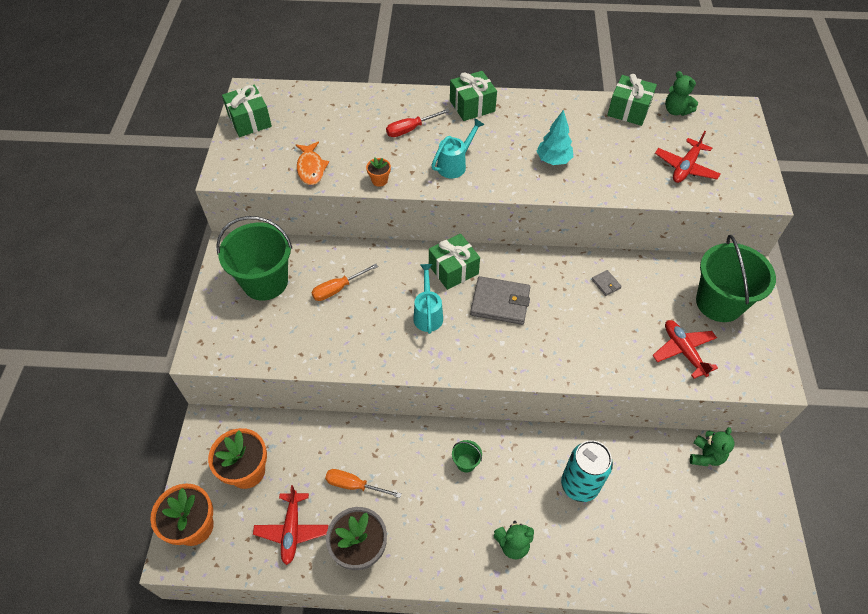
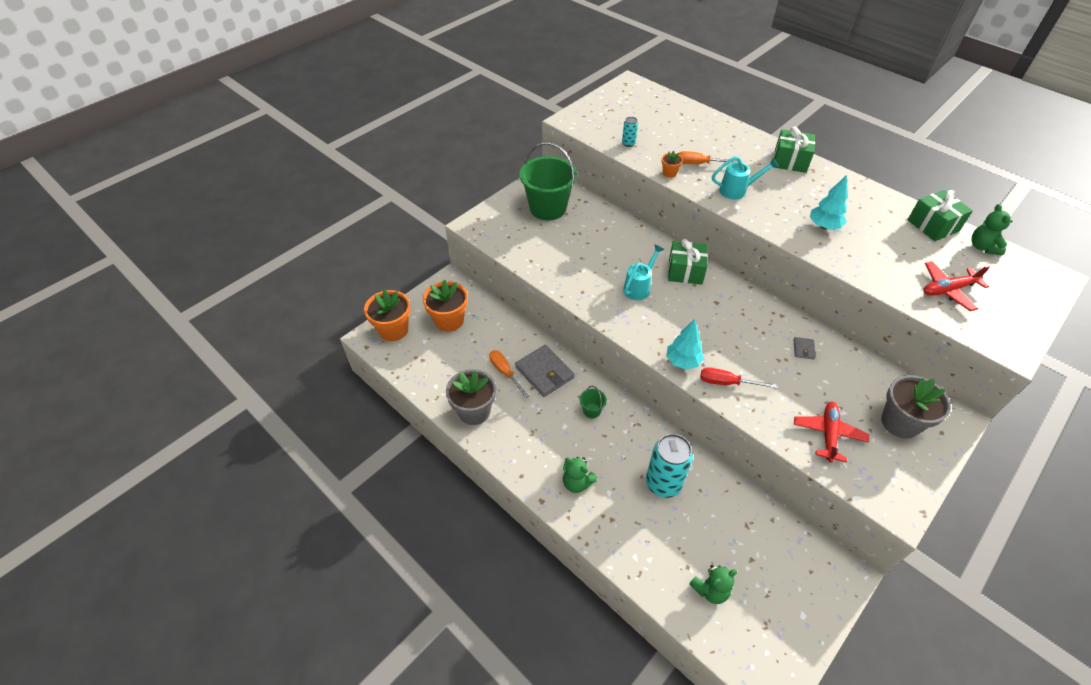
camera: 40 degrees right, 5 degrees down
green gift [222,85,272,137] -> none
red plane [253,485,328,565] -> none
orange fish [296,142,329,185] -> turquoise can [622,117,638,147]
orange screwdriver [311,264,378,301] -> orange screwdriver moved to [679,151,738,164]
red screwdriver [386,109,450,137] -> red screwdriver moved to [700,367,777,388]
grey wallet [470,276,530,325] -> grey wallet moved to [515,345,574,397]
green teddy bear [690,427,735,466] -> green teddy bear moved to [689,565,737,604]
green bucket [696,235,776,322] -> grey flower pot [881,375,951,439]
none -> turquoise tree [666,319,704,370]

